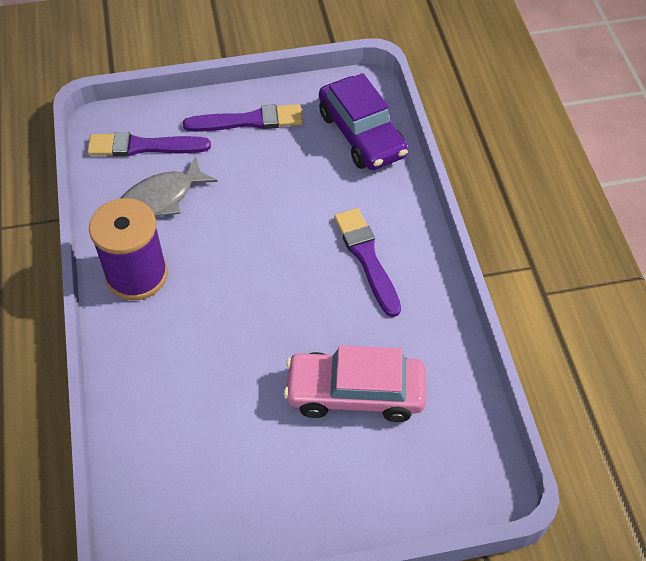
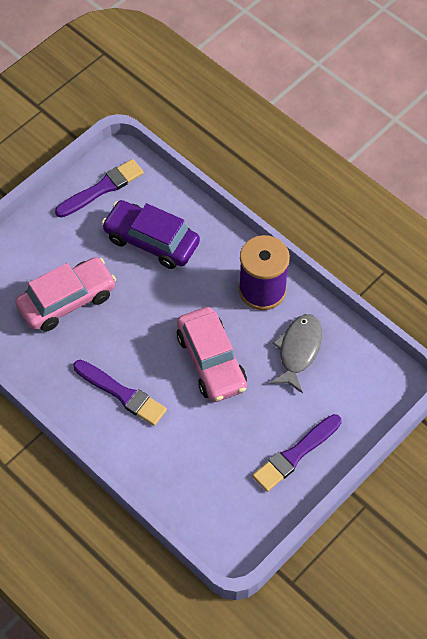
camera: 145 degrees right, 5 degrees up
purple brush [87,132,211,157] -> purple brush moved to [55,159,144,218]
purple car [319,73,408,170] -> purple car moved to [102,200,200,269]
none -> pink car [177,307,247,402]

